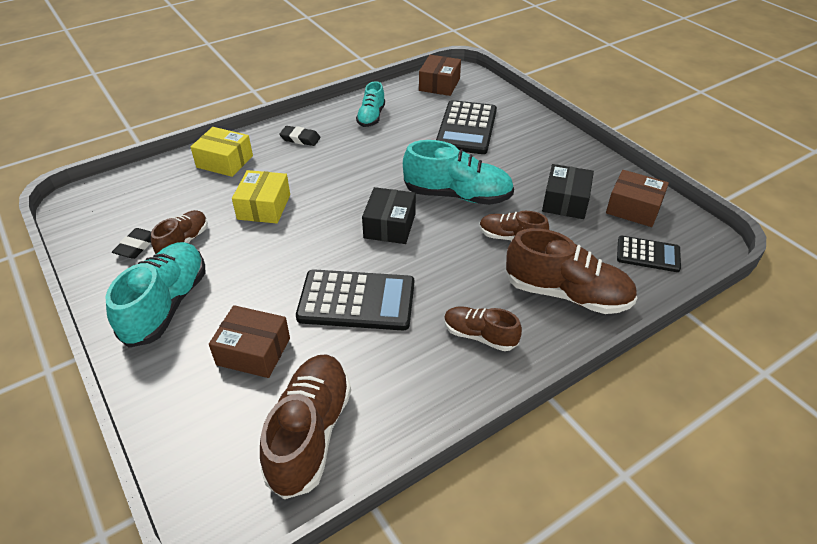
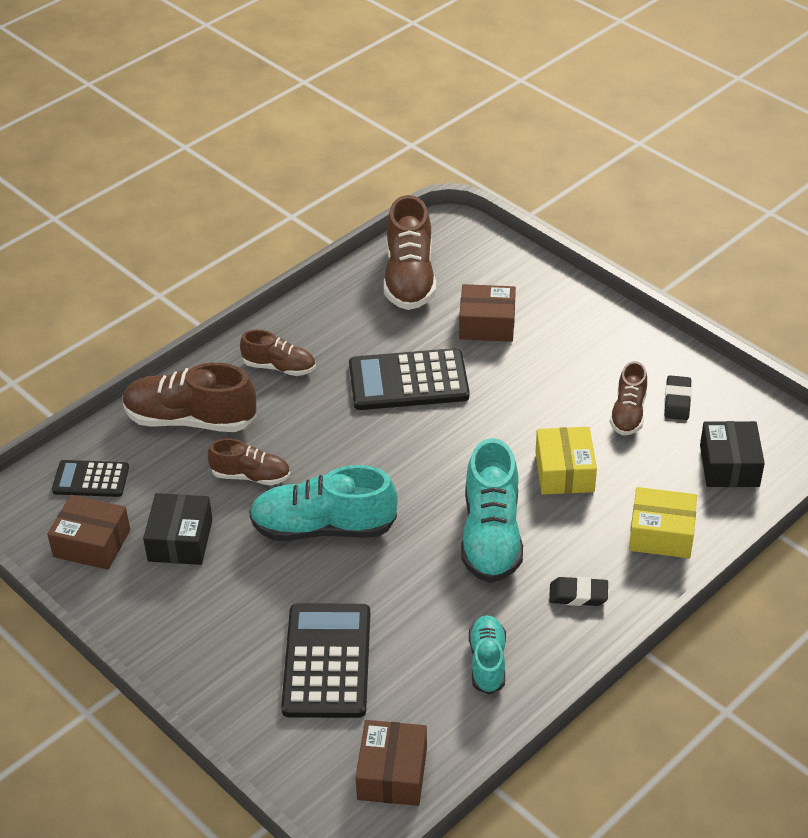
camera: 170 degrees right, 0 degrees up
turquoise shoe [105,242,205,348] -> turquoise shoe moved to [461,438,523,583]
black box [362,187,416,244] -> black box moved to [700,421,765,487]

